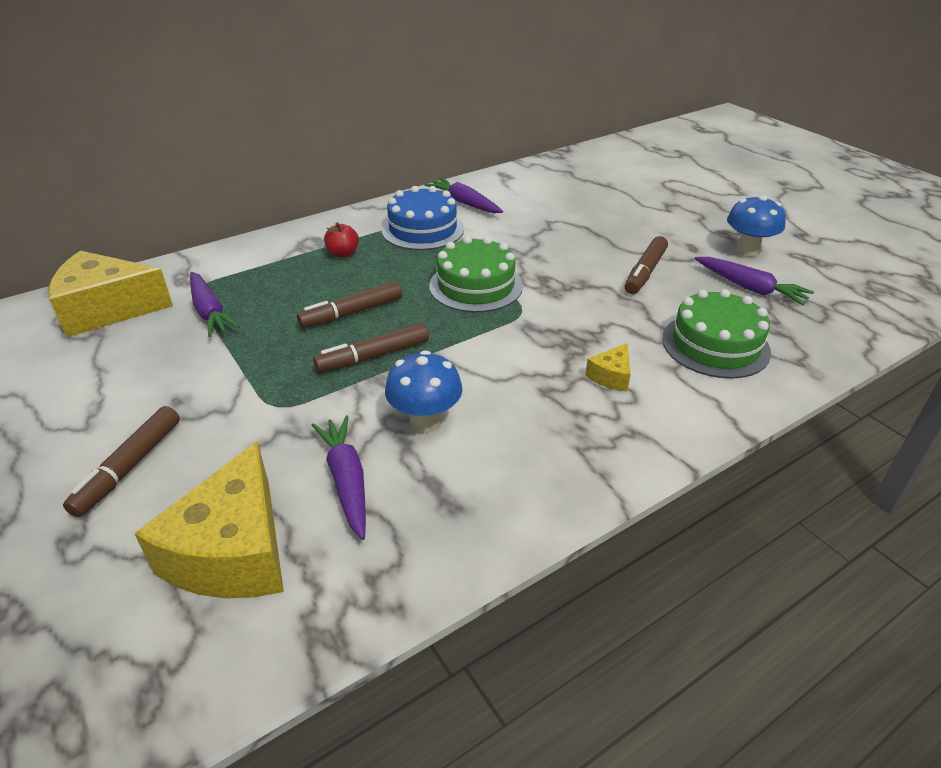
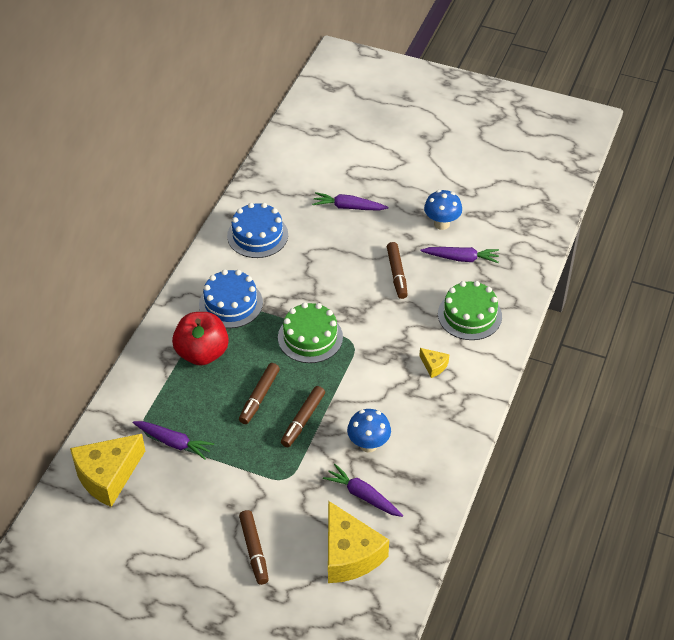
camera: 35 degrees left, 10 degrees up
red apple [324,223,359,258] -> red apple [172,312,229,366], size x2.14
purple carrot [425,178,503,213] -> purple carrot moved to [312,192,388,210]
yellow cheese [585,343,631,392] -> yellow cheese turned 45 degrees counterclockwise [419,348,449,378]
none -> blue cake [227,203,288,258]

